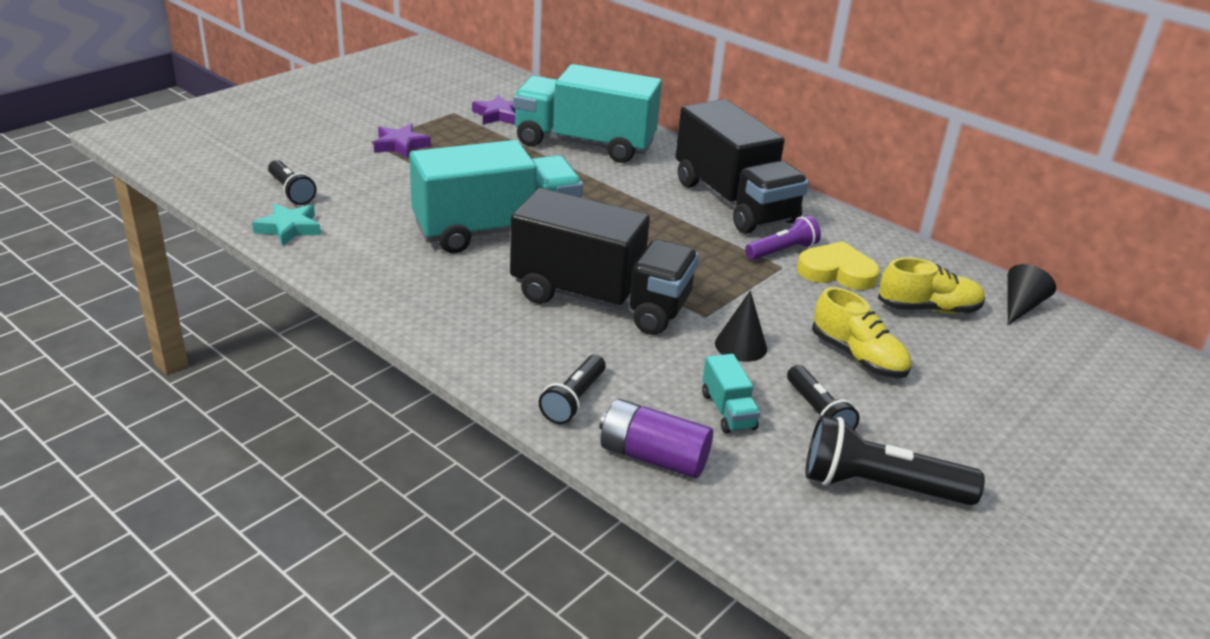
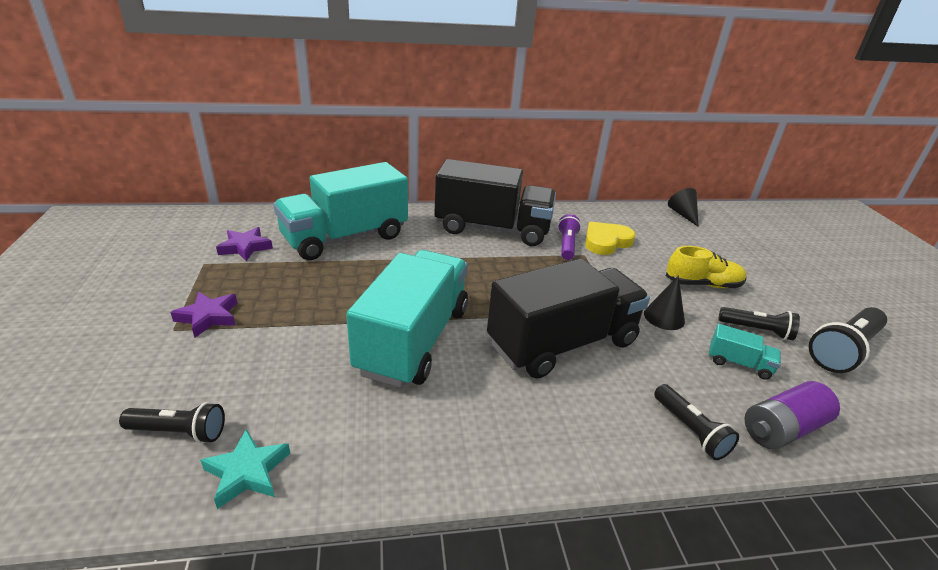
camera: 50 degrees left, 0 degrees up
yellow shoe [878,258,985,314] -> none

